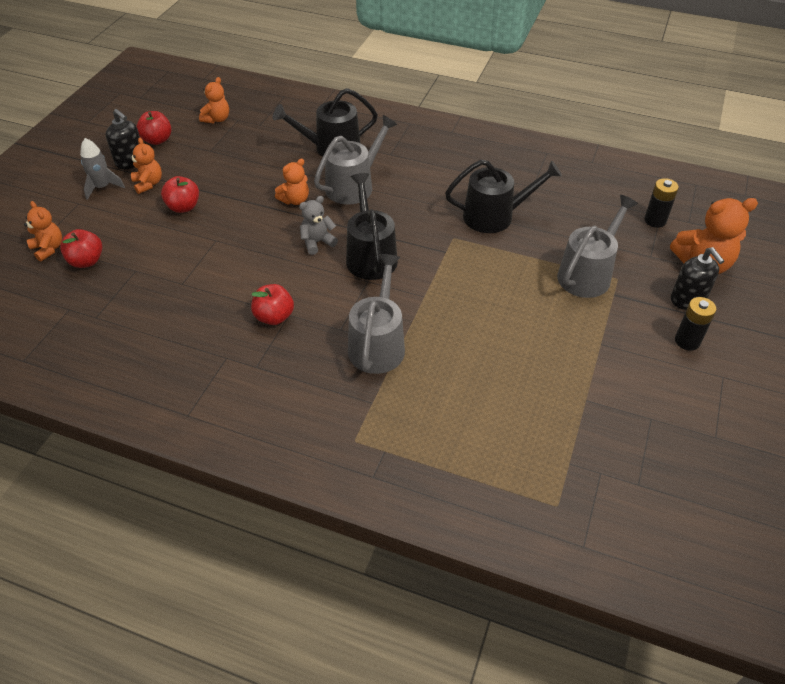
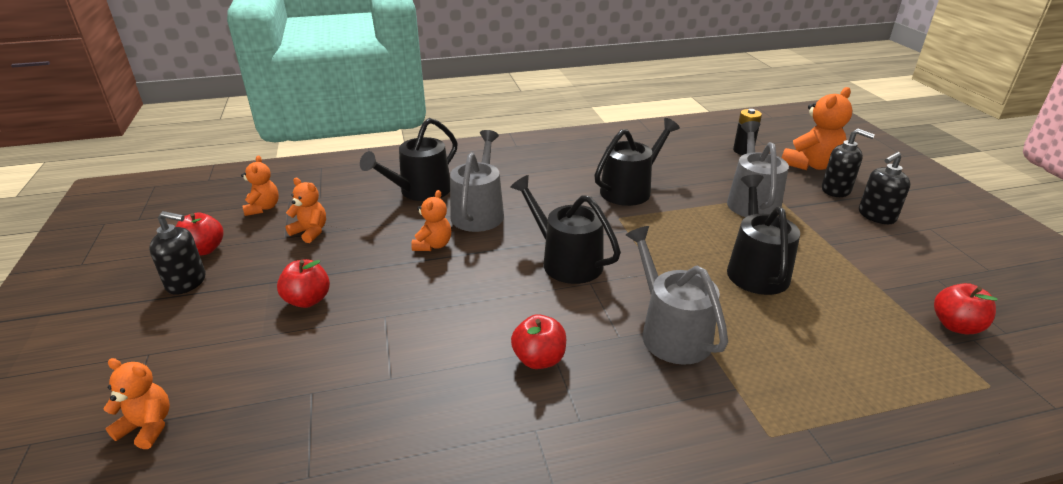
camera: 35 degrees left, 15 degrees down
red apple [60,229,103,268] -> red apple moved to [934,283,998,334]
grey rocket [80,138,125,200] -> none
orange teddy bear [129,138,162,194] -> orange teddy bear moved to [285,178,326,243]
grey teddy bear [299,196,338,255] -> none
black battery [675,297,716,351] -> black soap dispenser [859,152,911,224]
none -> black watering can [727,174,800,295]

